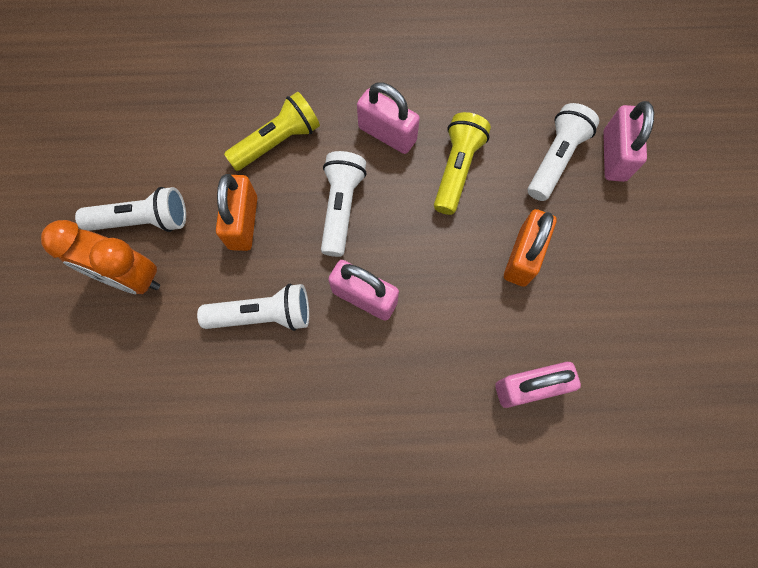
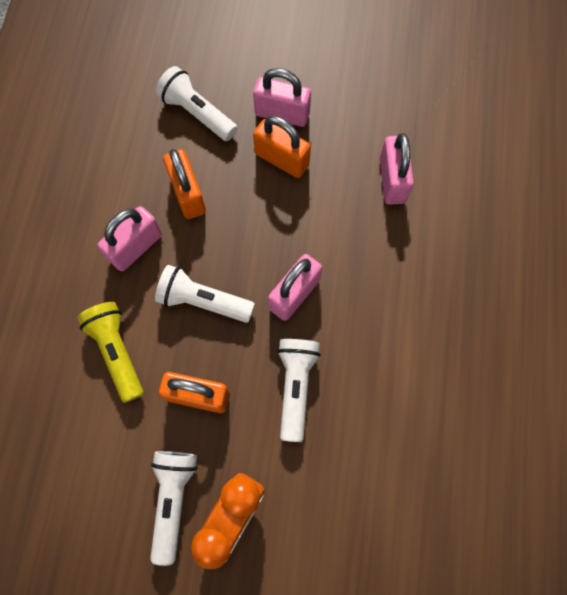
camera: 80 degrees left, 0 degrees up
yellow flashlight [434,112,491,215] -> orange padlock [163,149,206,219]
pink padlock [603,101,654,182] -> pink padlock moved to [253,68,311,127]

